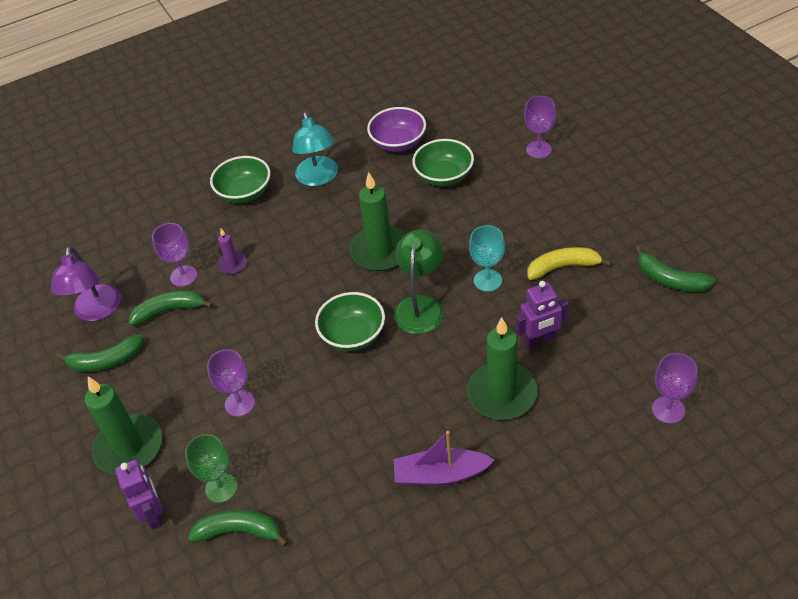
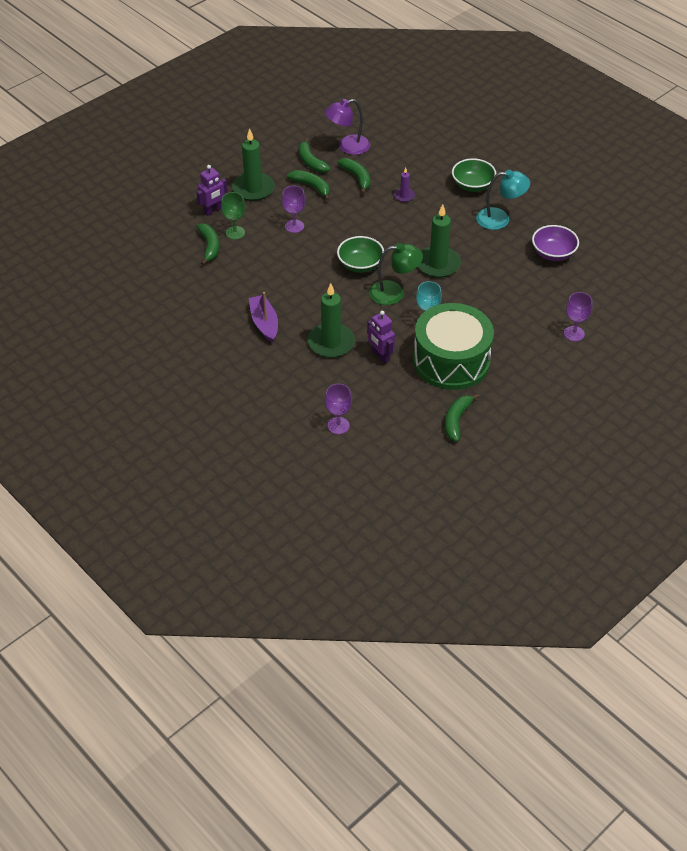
camera: 70 degrees right, 0 degrees up
purple goblet [152,223,197,287] -> none
turquoise lamp [292,112,338,186] -> turquoise lamp turned 150 degrees counterclockwise [476,170,530,230]
green bowl [412,139,474,186] -> none
yellow banana [527,247,612,280] -> green drum [413,303,494,390]
none -> green banana [287,170,330,201]

